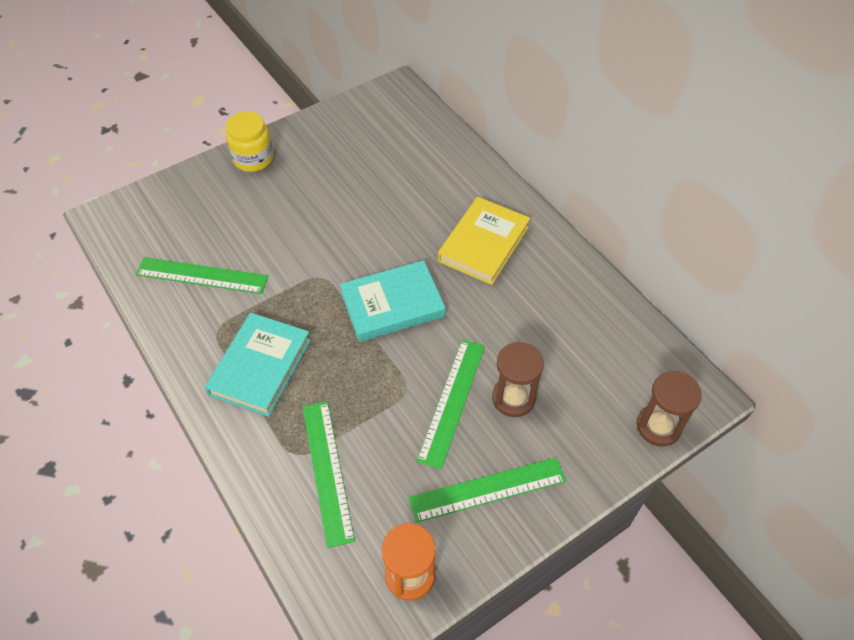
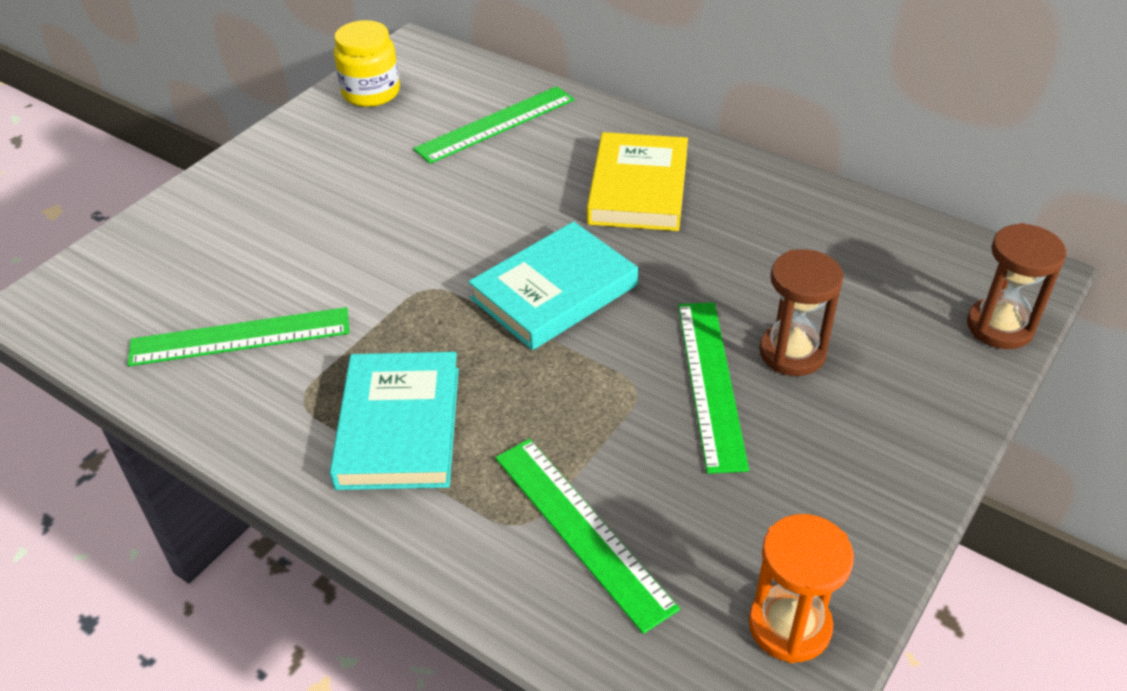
camera: 20 degrees left, 10 degrees down
yellow jar [226,111,273,172] -> yellow jar moved to [334,20,400,107]
green ruler [409,458,566,523] -> green ruler moved to [413,86,574,164]

